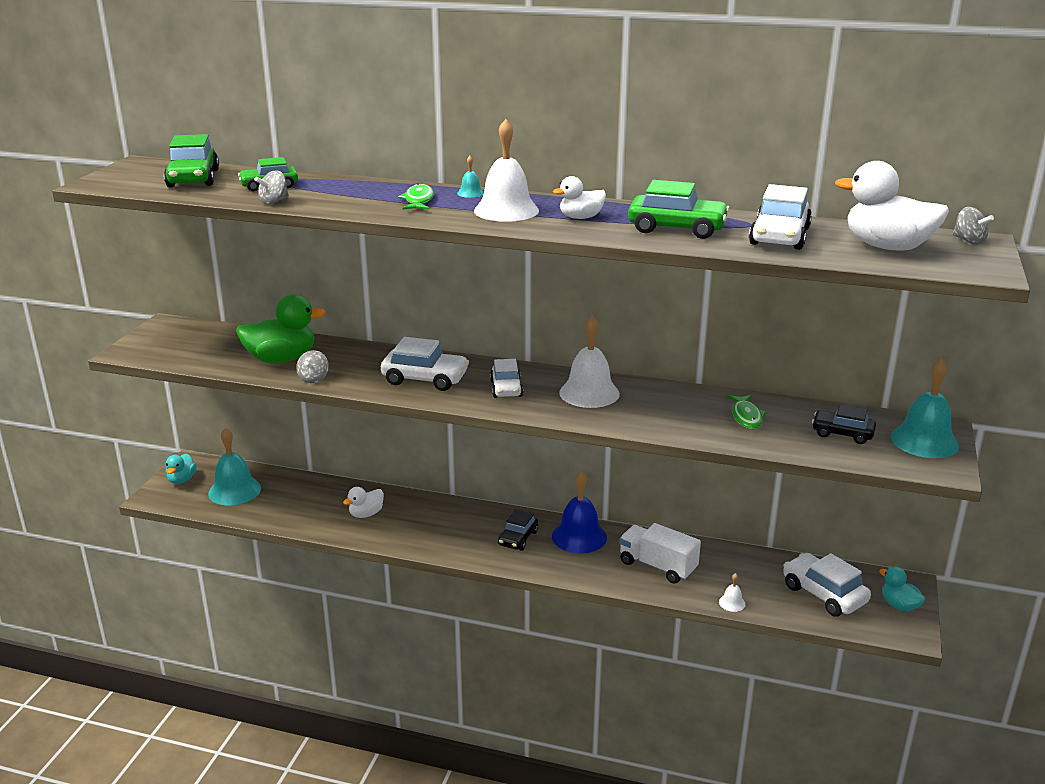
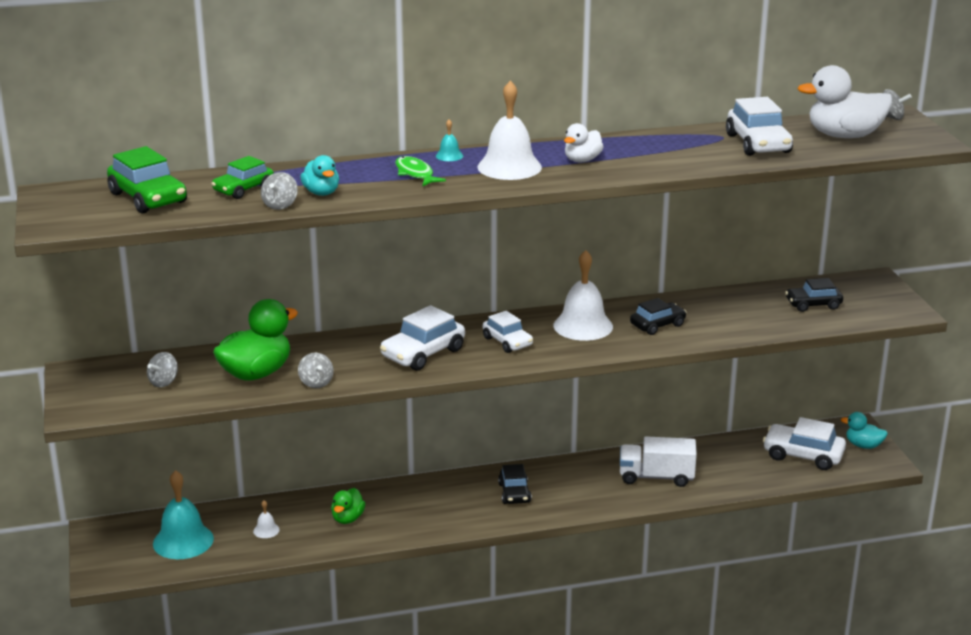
camera: 30 degrees left, 0 degrees up
turquoise duck [166,454,197,484] -> turquoise duck moved to [300,155,339,196]
white duck [343,487,384,518] -> green duck [331,488,365,524]
white car [381,337,469,391] -> white car turned 150 degrees clockwise [380,305,465,371]
blue bell [552,471,607,554] -> none
green car [628,180,730,239] -> none
white bell [719,573,746,612] -> white bell moved to [253,500,280,538]
green fish [727,395,767,429] -> none
turquoise bell [891,358,959,458] -> none
none -> grey spinning top [147,352,178,388]
none -> black car [630,298,686,335]

